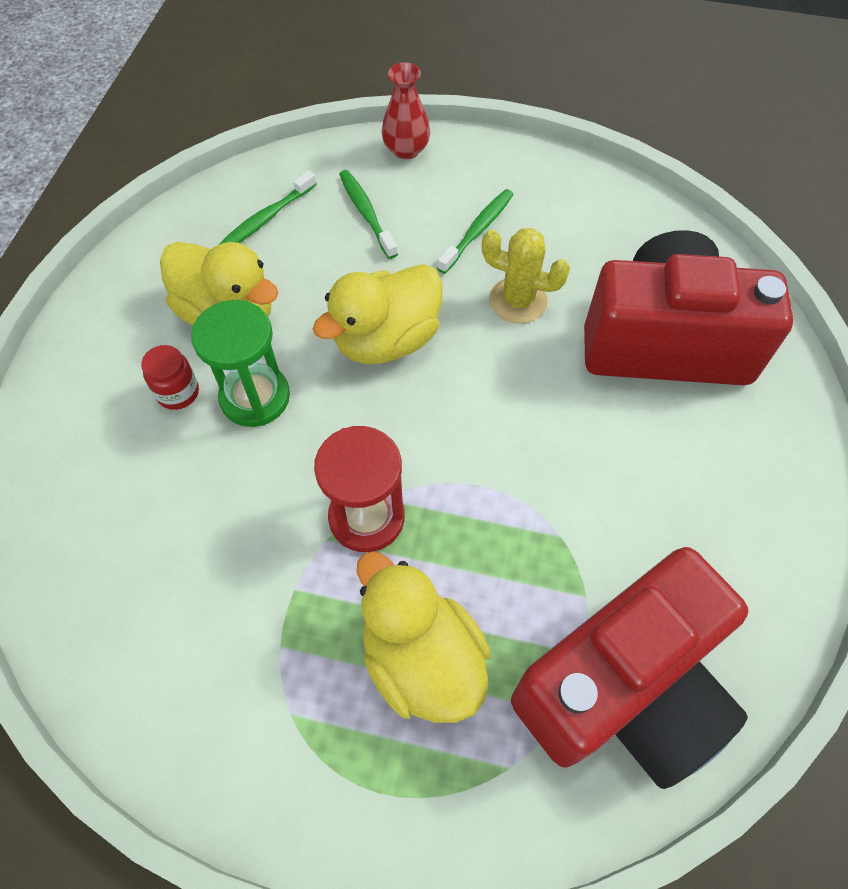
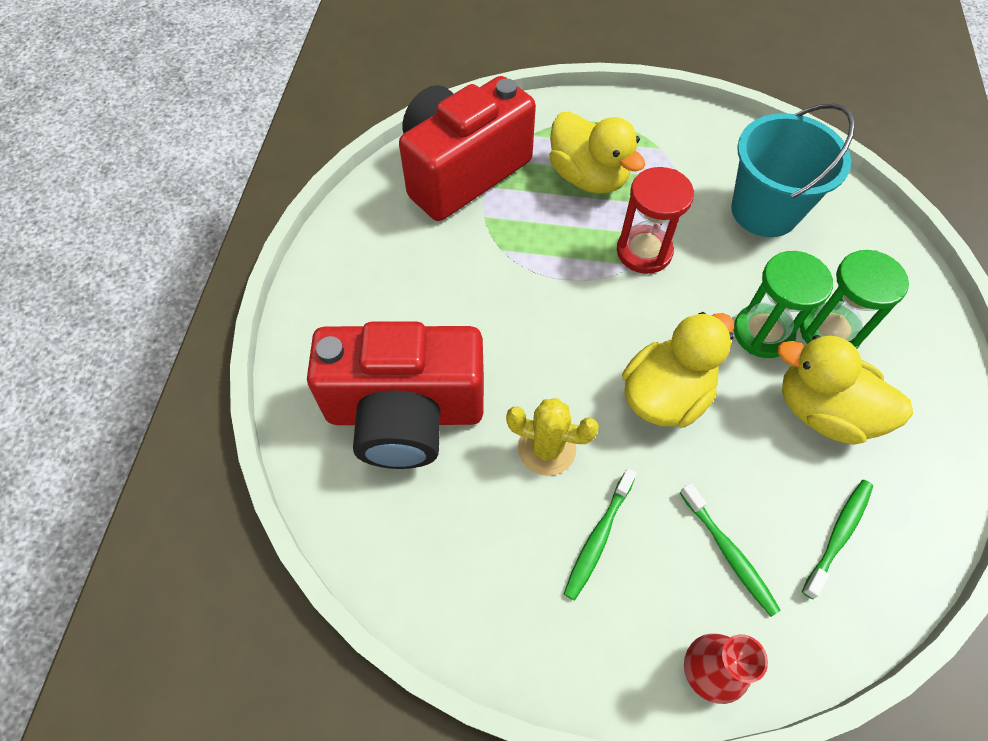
camera: 175 degrees right, 0 degrees up
red jar [141,345,199,410] -> green hourglass [800,250,909,349]
none -> turquoise bucket [731,103,855,237]

